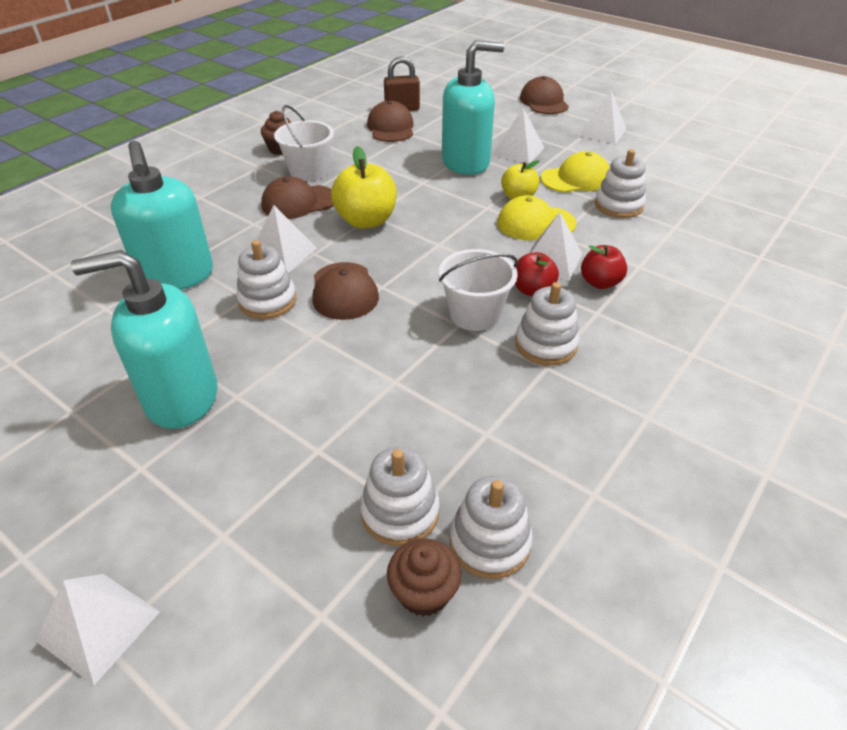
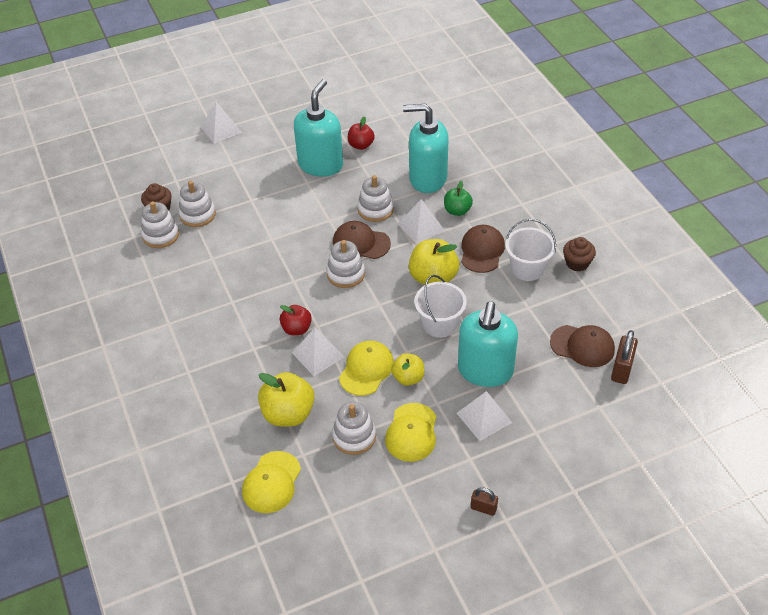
camera: 120 degrees right, 5 degrees up
white bucket [439,249,518,331] -> white bucket moved to [414,275,467,338]
white stacking toy [515,282,579,366] -> white stacking toy moved to [326,240,365,288]
brown cap [520,76,569,114] -> none
white pyramid [578,90,626,144] -> brown padlock [471,487,498,516]
red apple [581,245,627,289] -> red apple moved to [348,117,375,150]
none -> yellow cap [242,451,301,513]
none -> yellow apple [258,372,315,427]
none -> green apple [444,181,473,216]

